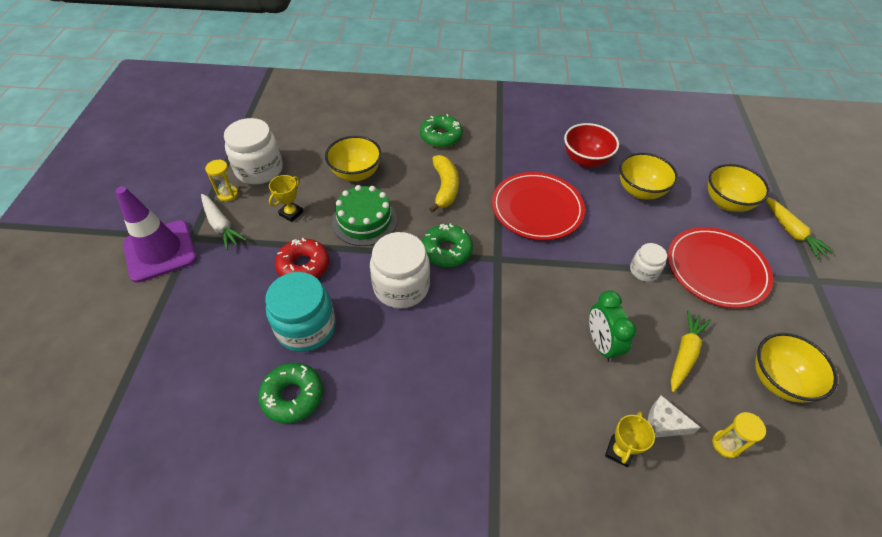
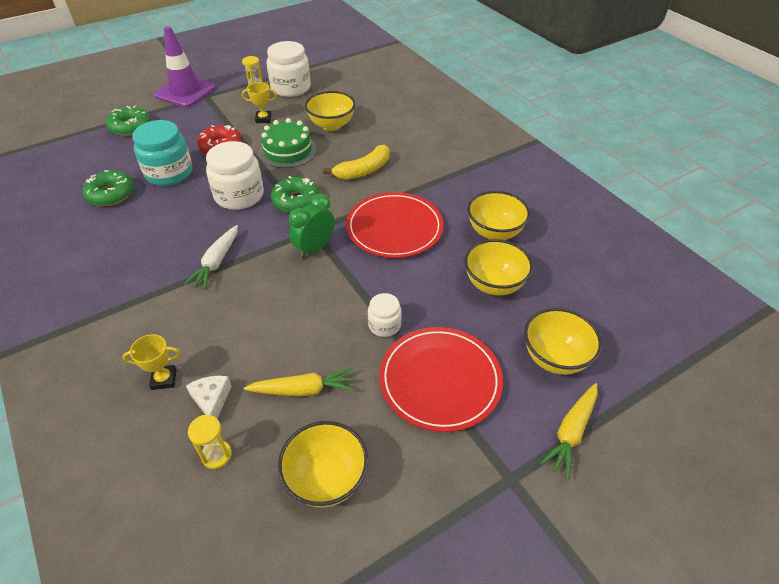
camera: 55 degrees right, 5 degrees down
white carrot [201,194,247,250] -> white carrot moved to [184,225,238,289]
green donut [420,114,463,148] -> green donut moved to [106,106,150,136]
red bowl [564,123,619,167] -> yellow bowl [467,191,530,240]
green clock [589,290,636,362] -> green clock moved to [289,194,335,259]

